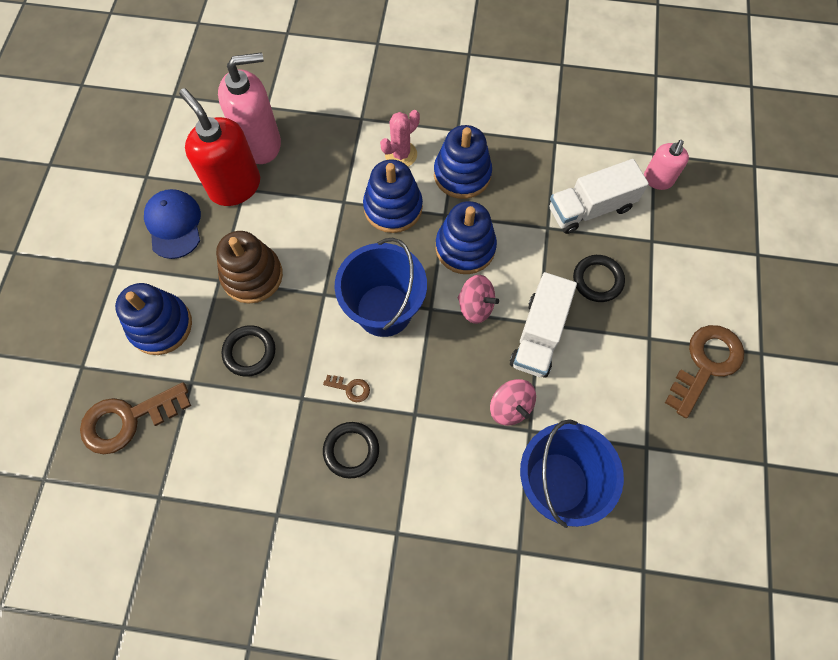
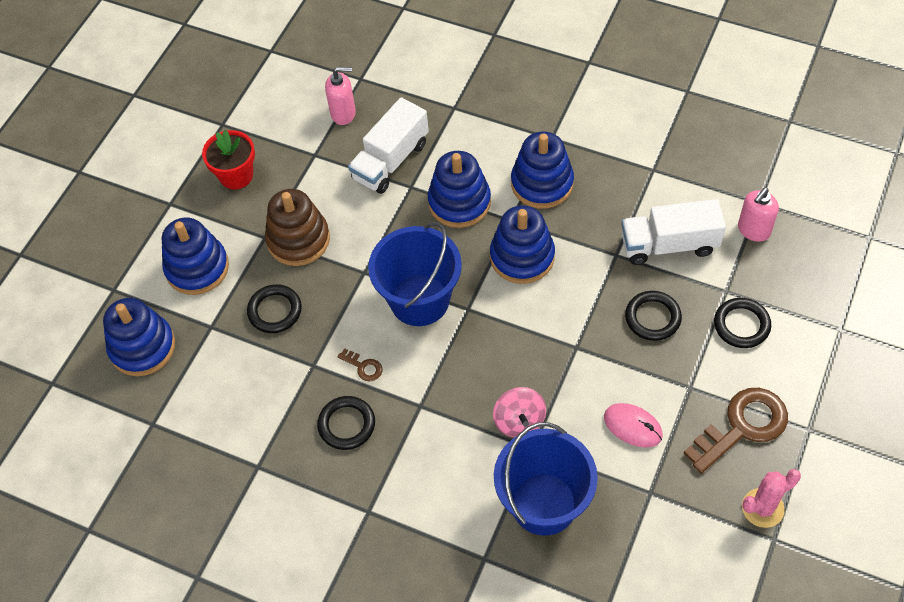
camera: 20 degrees right, 10 degrees down
brown key [80,382,191,454] -> blue stacking toy [103,298,175,376]
blue cap [144,189,201,259] -> red flower pot [202,130,255,190]
red soap dispenser [179,88,260,206] -> none
pink soap dispenser [218,52,281,164] -> pink soap dispenser [325,67,356,125], size x0.56
pink cactus [380,110,420,167] -> pink cactus moved to [742,469,801,528]
pink spinning top [458,275,499,324] -> none
white truck [510,272,577,378] -> white truck moved to [348,97,429,194]
none -> pink mouse [604,403,663,448]
none -> black ring [714,298,771,348]

